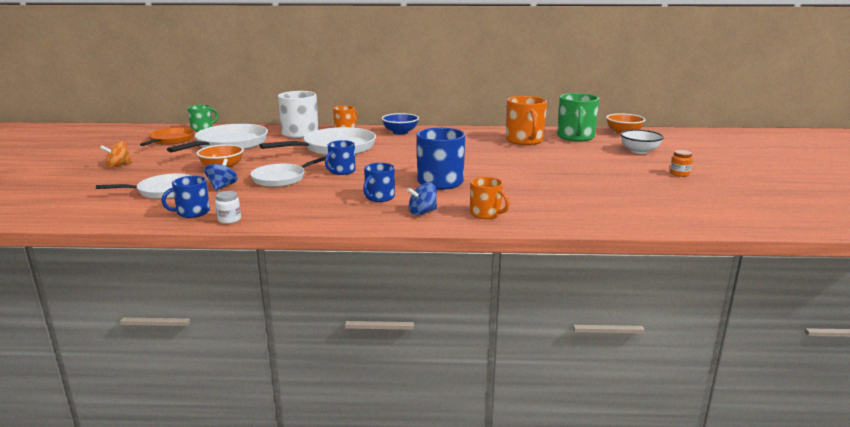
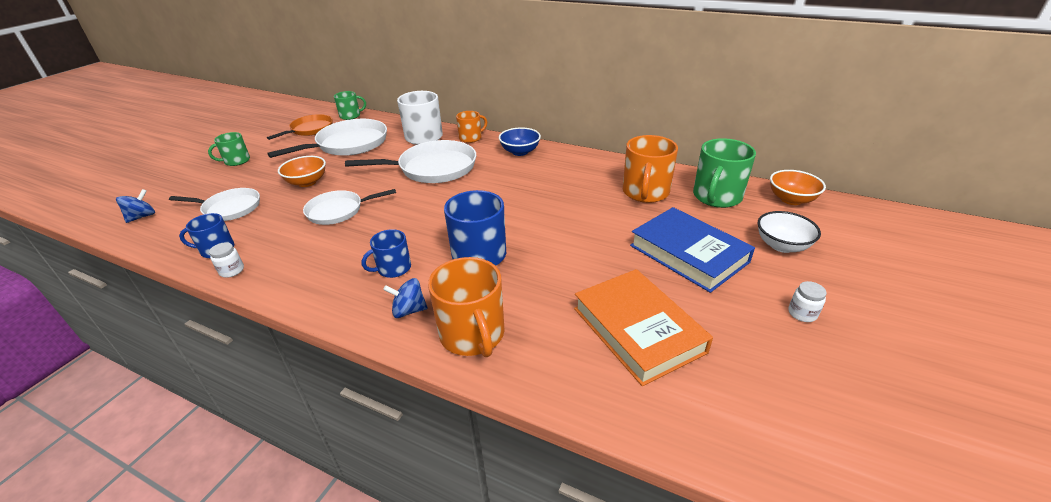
camera: 25 degrees right, 15 degrees up
orange spinning top [100,141,132,168] -> green mug [208,132,250,166]
blue spinning top [204,159,238,191] -> blue spinning top moved to [116,189,155,223]
blue mug [325,140,356,175] -> none
orange mug [470,177,510,219] -> orange mug [428,257,505,358], size x1.69
orange jar [670,150,693,177] -> white jar [788,281,827,322]
none -> orange book [574,269,713,386]
none -> blue book [630,207,755,293]

